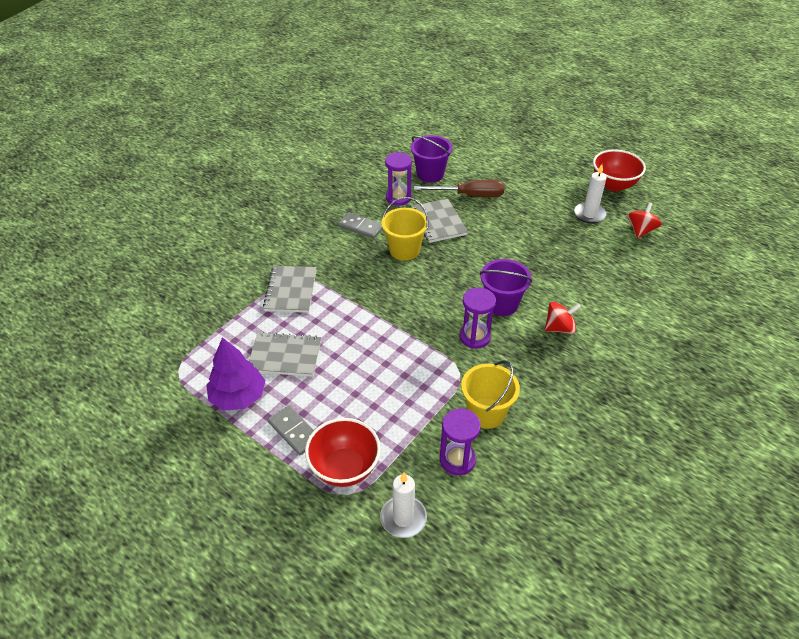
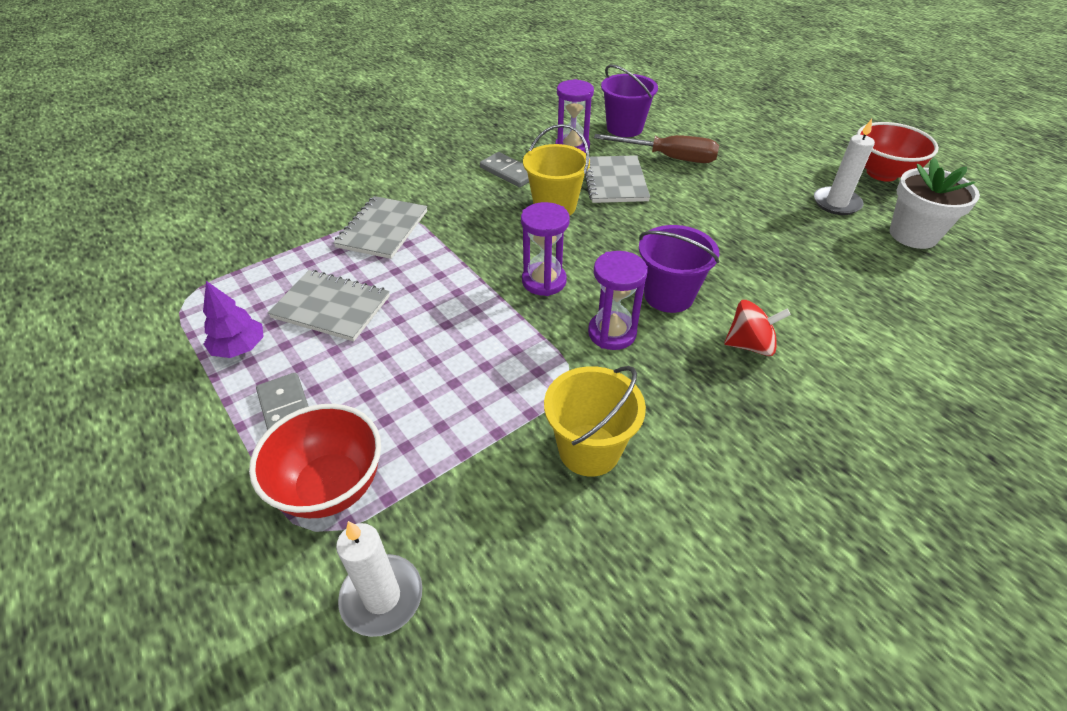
camera: 15 degrees right, 0 degrees up
purple tree [206,337,266,411] -> purple tree [203,281,264,358], size x0.66
purple hourglass [440,408,481,475] -> purple hourglass moved to [521,202,570,296]
red spinning top [627,202,662,238] -> white flower pot [890,157,980,249]

